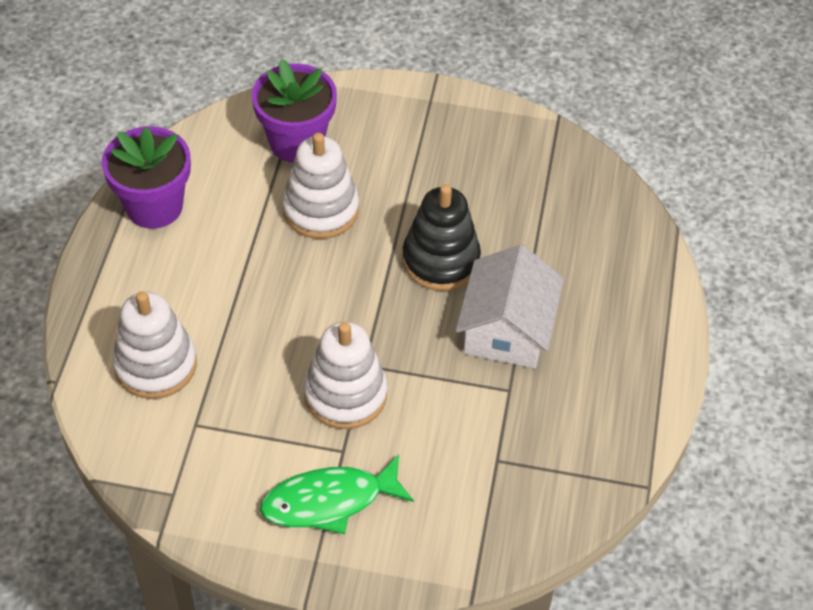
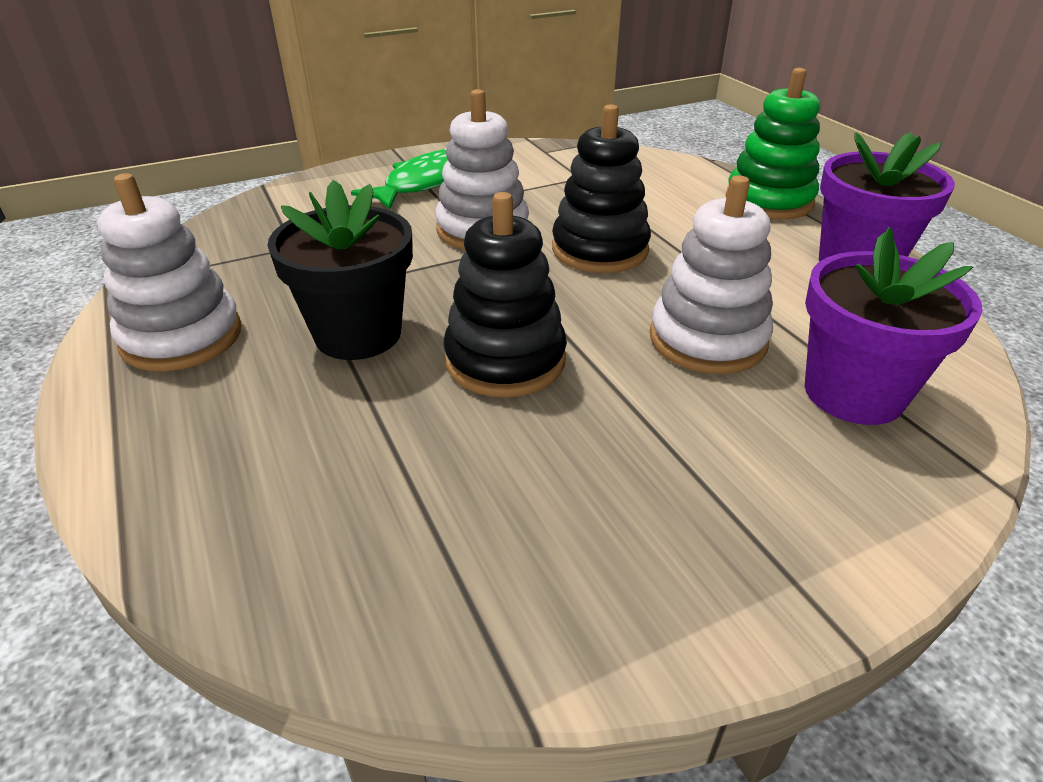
camera: 145 degrees right, 15 degrees down
white stacking toy [112,291,197,399] -> white stacking toy moved to [97,173,242,371]
white house [456,245,564,369] -> black flower pot [267,180,413,360]
none -> black stacking toy [552,104,651,273]
none -> green stacking toy [726,68,820,220]

